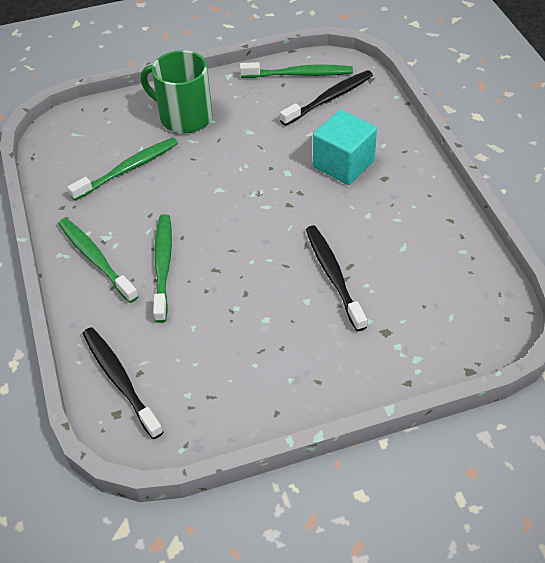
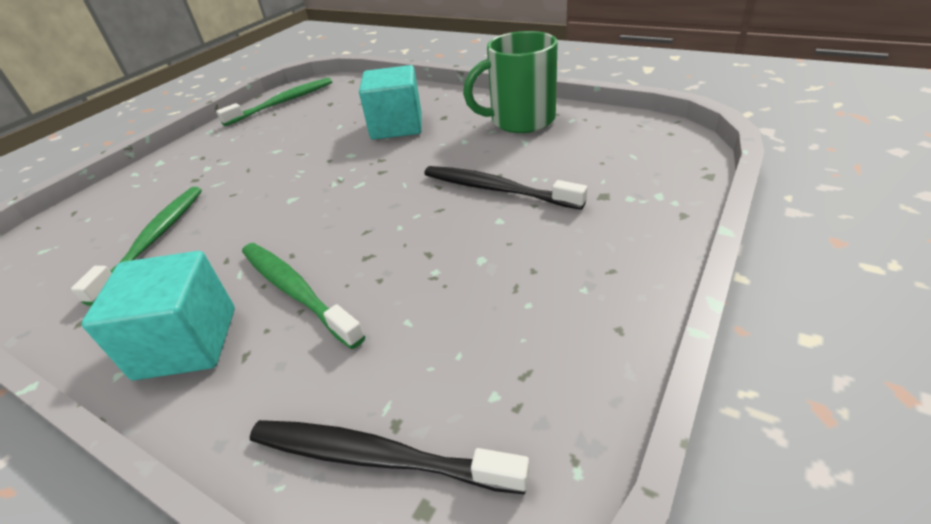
camera: 40 degrees left, 10 degrees down
green toothbrush [58,218,139,303] -> turquoise cube [82,251,235,380]
green mug [140,50,212,134] -> green mug moved to [463,31,558,133]
black toothbrush [280,70,373,126] -> none

